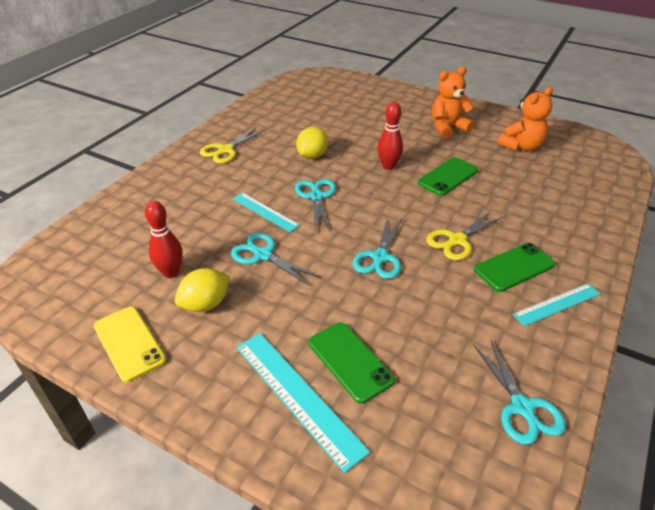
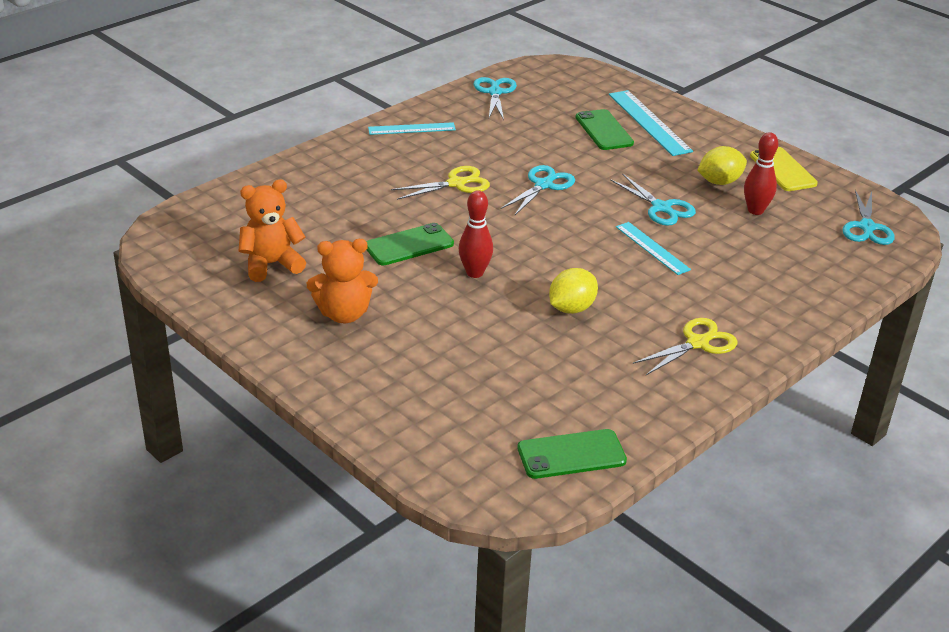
camera: 165 degrees left, 5 degrees down
turquoise scissors [295,179,336,232] -> turquoise scissors moved to [843,190,895,245]
green phone [474,243,555,292] -> green phone moved to [517,429,627,479]

